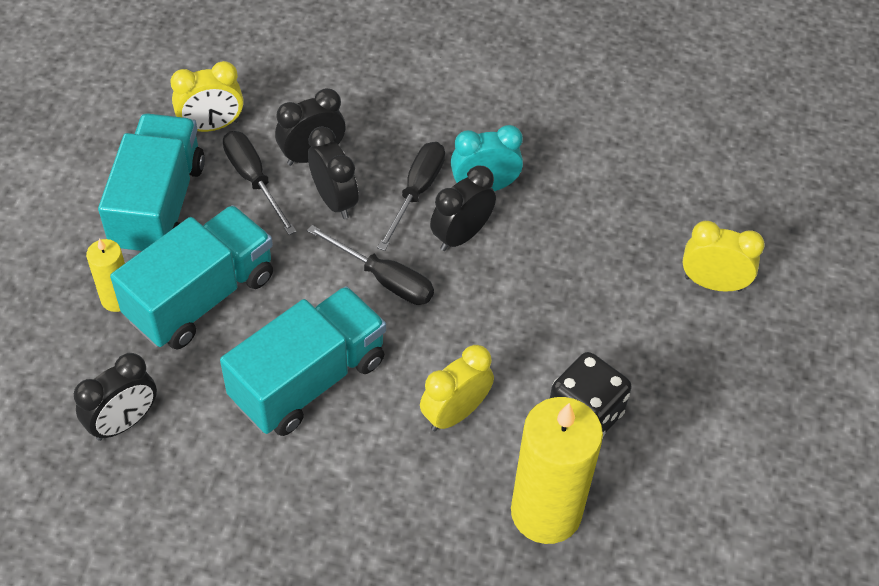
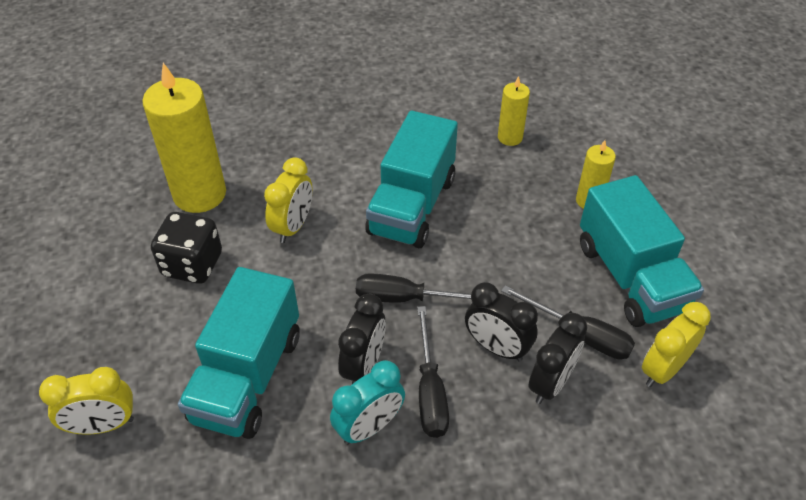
camera: 155 degrees right, 5 degrees down
black clock [74,353,157,441] -> yellow candle [498,76,530,146]
turquoise truck [110,205,273,350] -> turquoise truck moved to [178,267,300,439]

